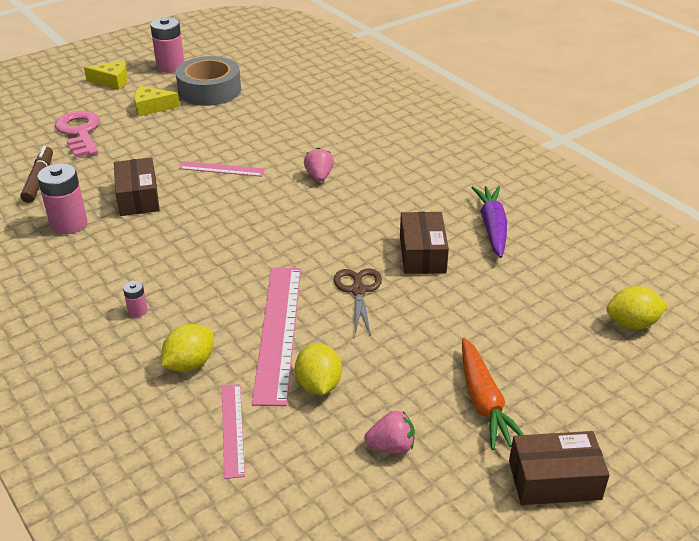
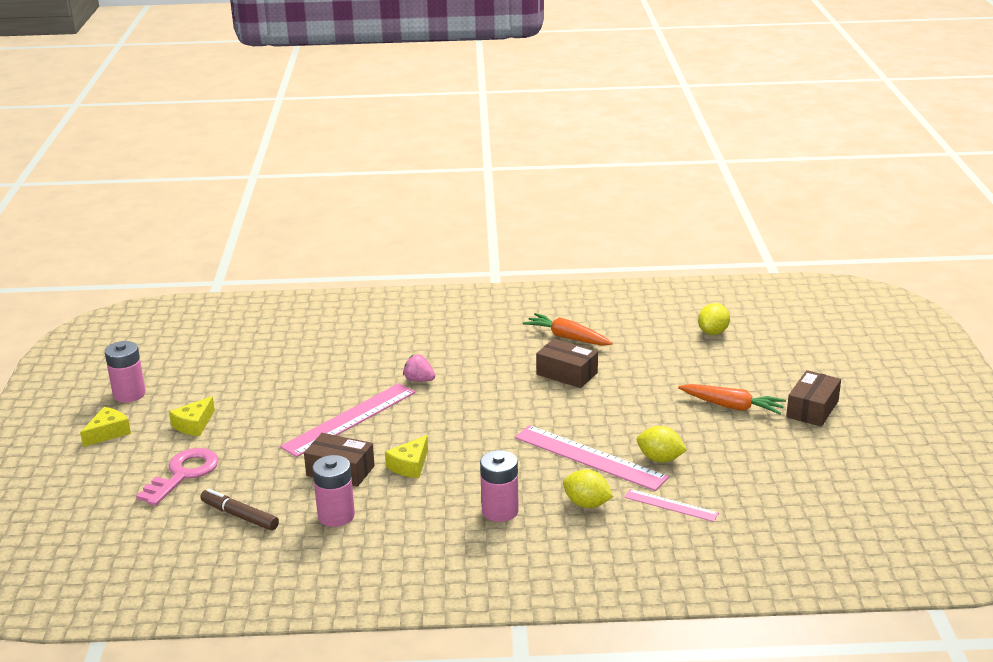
camera: 55 degrees left, 10 degrees down
pink key [55,111,100,158] -> pink key turned 105 degrees clockwise [136,448,219,506]
pink battery [123,281,148,317] -> pink battery [480,450,519,522], size x2.12
yellow lemon [161,324,213,372] -> yellow lemon turned 45 degrees counterclockwise [563,469,613,508]
grey tape [176,56,241,106] -> none
pink ruler [179,161,265,177] -> pink ruler [280,383,415,457], size x1.85
brown scissors [334,268,382,336] -> none
pink strawberry [364,411,415,454] -> none
purple carrot [471,186,507,258] -> orange carrot [523,313,613,346]
none -> yellow cheese [385,435,428,478]

